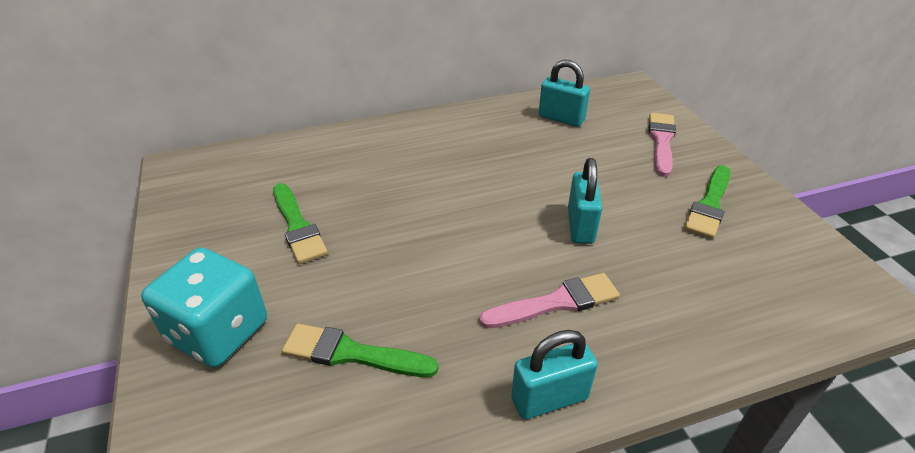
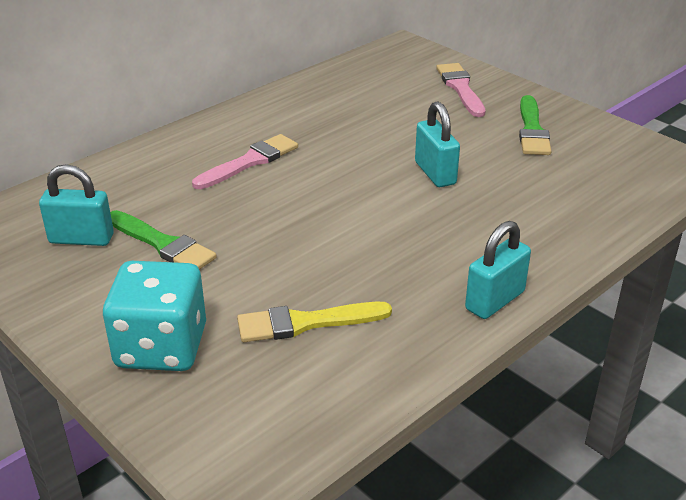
camera: 25 degrees left, 5 degrees down
green brush [282,324,439,377] -> yellow brush [237,302,392,342]
pink brush [479,273,620,328] -> pink brush moved to [192,134,298,189]
turquoise padlock [539,60,590,127] -> turquoise padlock moved to [39,164,114,246]

